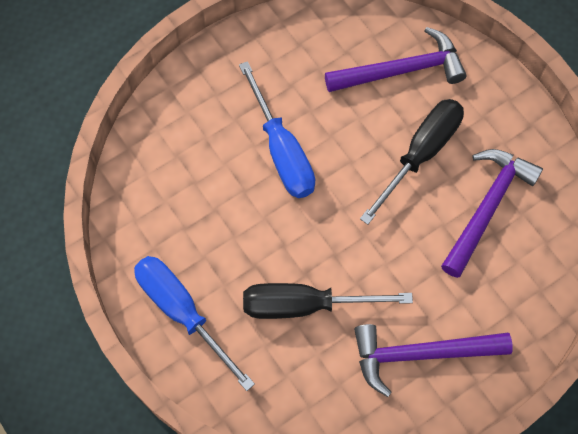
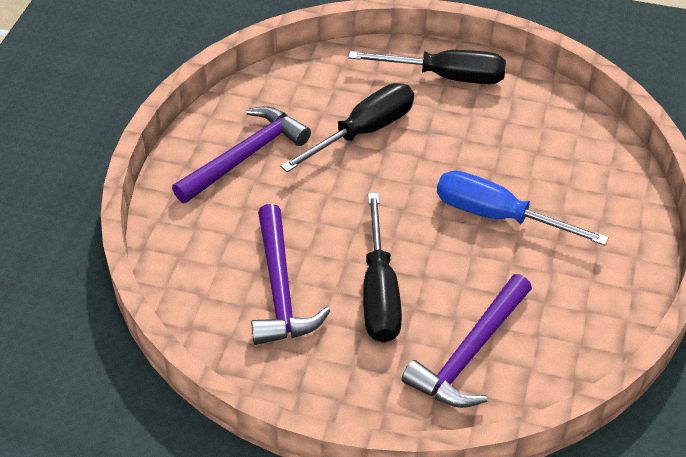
camera: 140 degrees right, 20 degrees down
blue screwdriver [134,256,255,391] -> black screwdriver [348,50,506,84]

